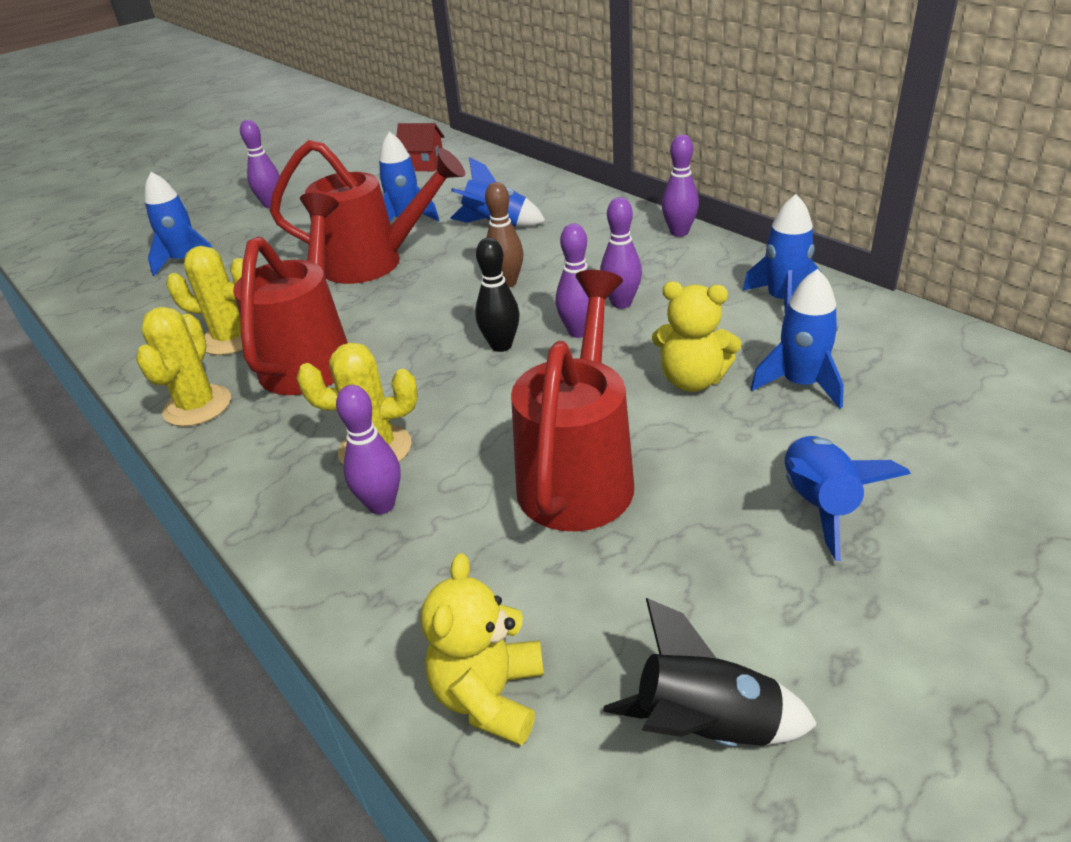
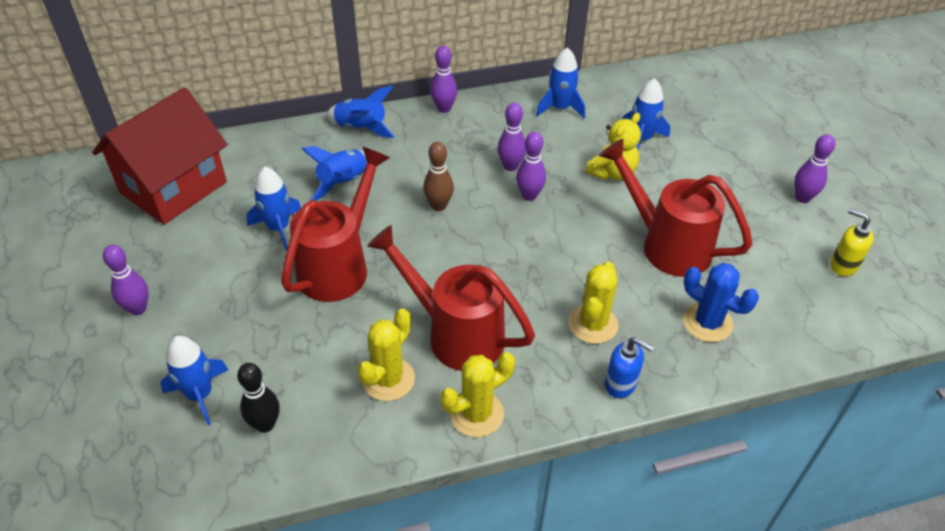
camera: 70 degrees left, 10 degrees up
yellow cactus [136,307,231,427] -> yellow cactus turned 60 degrees counterclockwise [440,352,515,437]
purple bowling pin [336,385,401,514] -> purple bowling pin moved to [794,134,835,203]
red house [396,123,445,171] -> red house [92,87,227,225], size x2.31
yellow teddy bear [421,553,544,745] -> none
black bowling pin [475,237,520,352] -> black bowling pin moved to [237,363,280,433]
black rocket [603,598,818,747] -> yellow soap dispenser [831,208,874,276]
blue rocket [785,436,911,561] -> blue rocket moved to [326,86,395,138]
none -> blue soap dispenser [605,337,654,398]
none -> blue cactus [683,263,759,342]

